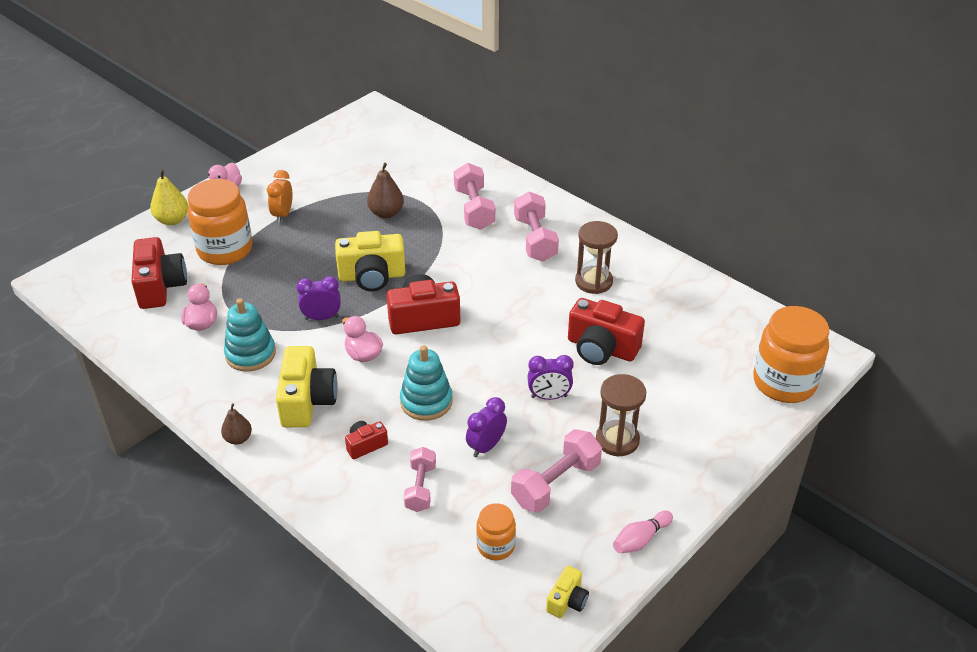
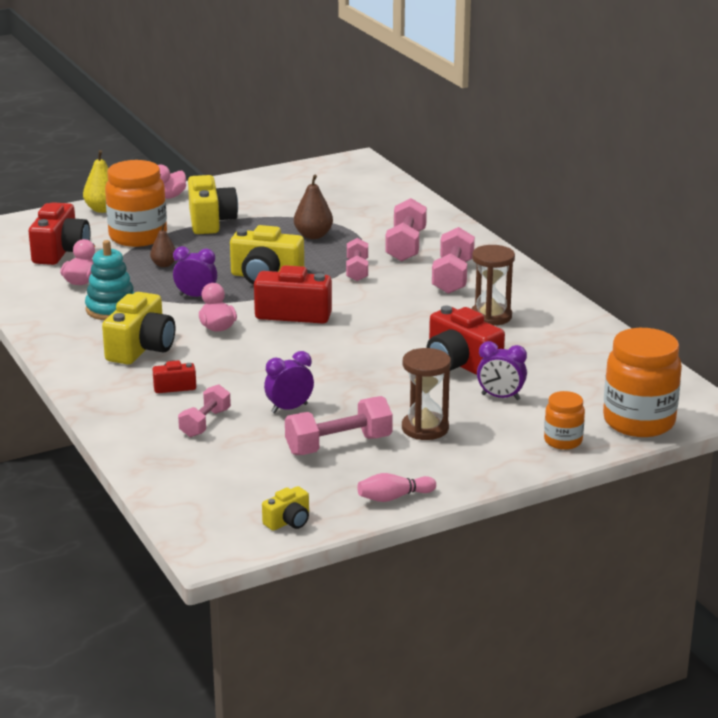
camera: 20 degrees right, 15 degrees down
brown pear [221,404,252,445] -> brown pear moved to [150,223,175,267]
orange clock [267,170,293,223] -> yellow camera [188,175,238,234]
turquoise stacking toy [400,345,453,421] -> none
orange jar [476,503,516,560] -> orange jar moved to [544,391,585,450]
purple clock [527,355,574,400] -> purple clock moved to [477,341,527,400]
none -> pink dumbbell [346,238,368,281]

